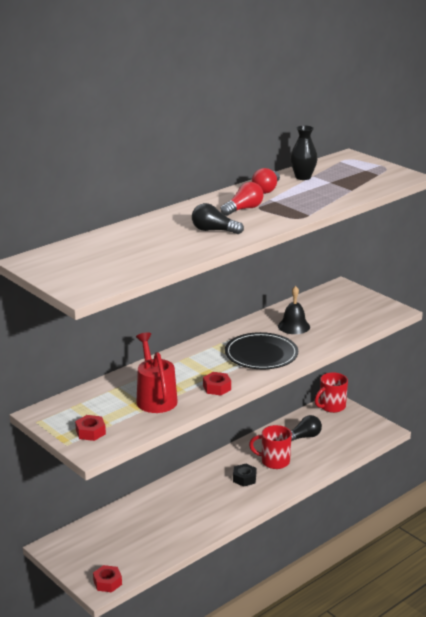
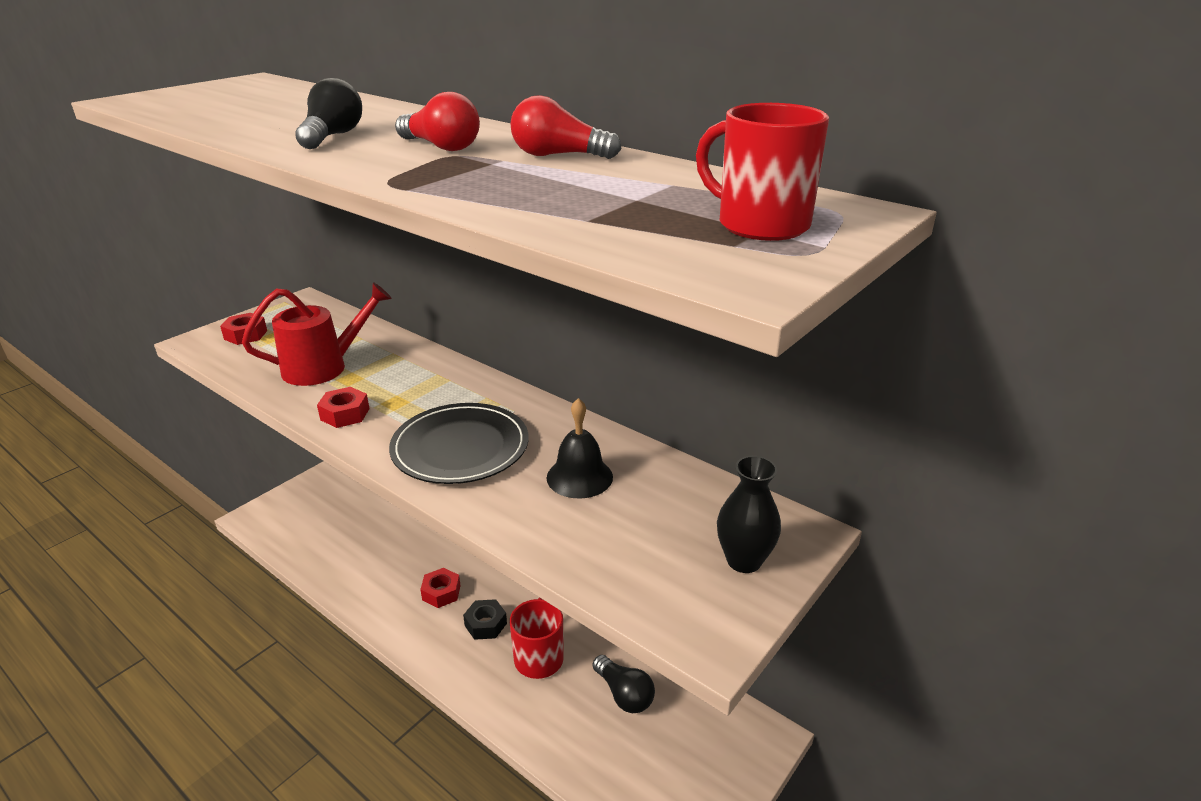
camera: 80 degrees right, 5 degrees up
red nut [93,565,122,592] -> red nut moved to [420,568,461,608]
black vase [290,125,318,180] -> black vase moved to [717,456,781,573]
red mug [315,372,348,413] -> red mug moved to [696,103,829,241]

